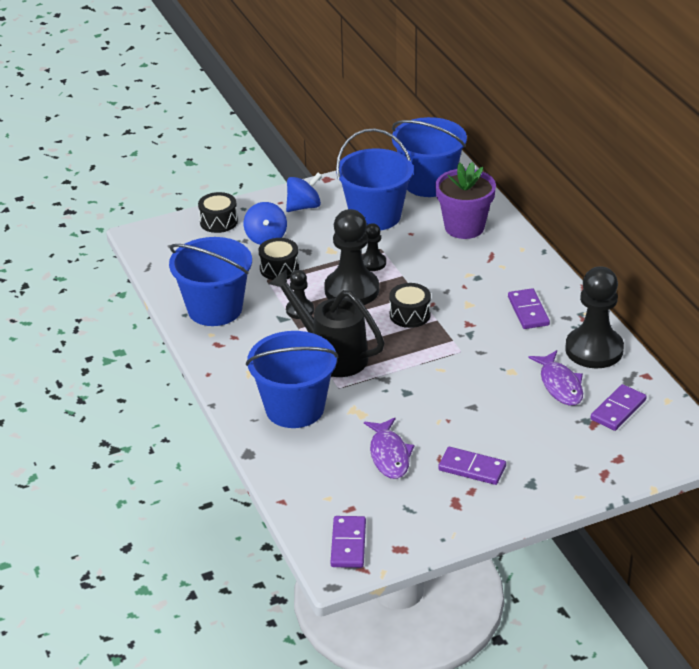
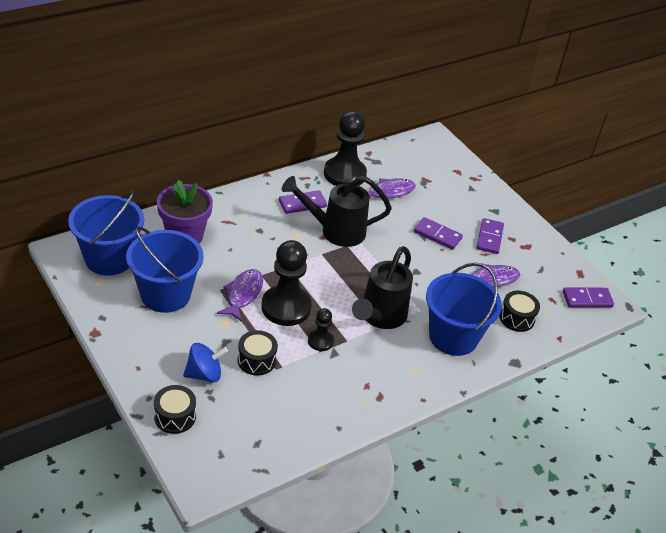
camera: 105 degrees left, 5 degrees up
blue bucket [169,237,252,326] -> none
blue spinning top [286,172,322,212] -> none
black pawn [362,223,386,271] -> purple fish [217,269,263,322]
black drum [389,283,431,328] -> black drum moved to [499,291,540,332]
purple domino [591,384,647,431] -> purple domino moved to [414,217,463,250]
none -> black watering can [282,176,392,247]

